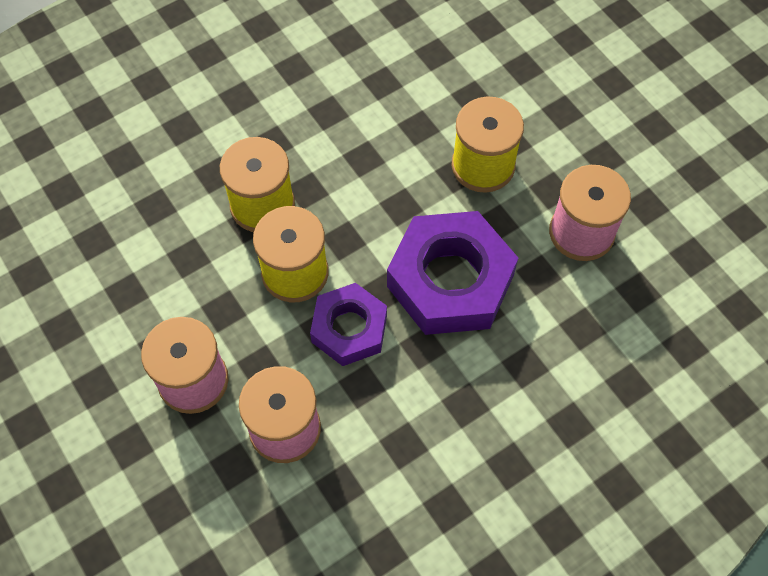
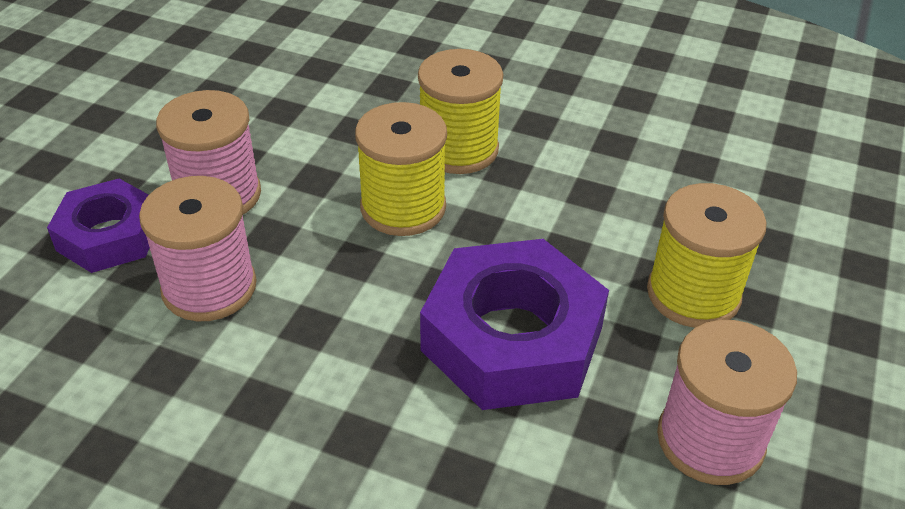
camera: 55 degrees right, 20 degrees down
purple nut [310,283,387,366] -> purple nut moved to [47,179,150,273]

